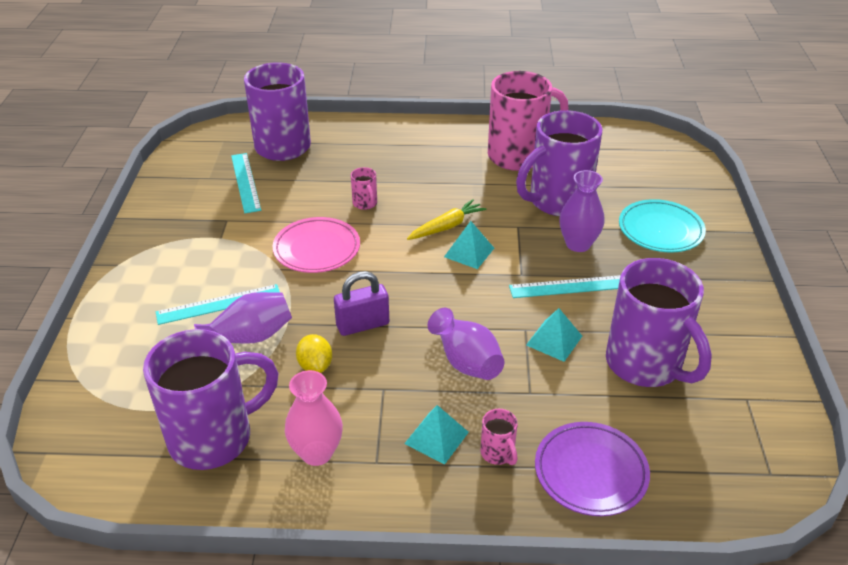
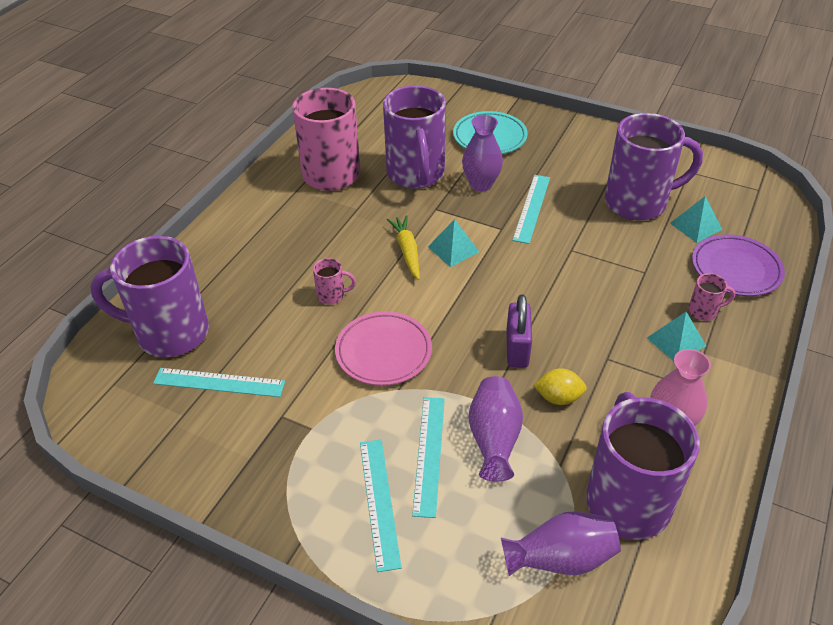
camera: 65 degrees left, 5 degrees up
purple vase [428,308,505,380] -> purple vase moved to [501,511,621,576]
turquoise pyramid [526,308,582,362] -> turquoise pyramid moved to [670,196,723,243]
none -> turquoise ruler [360,440,402,572]

